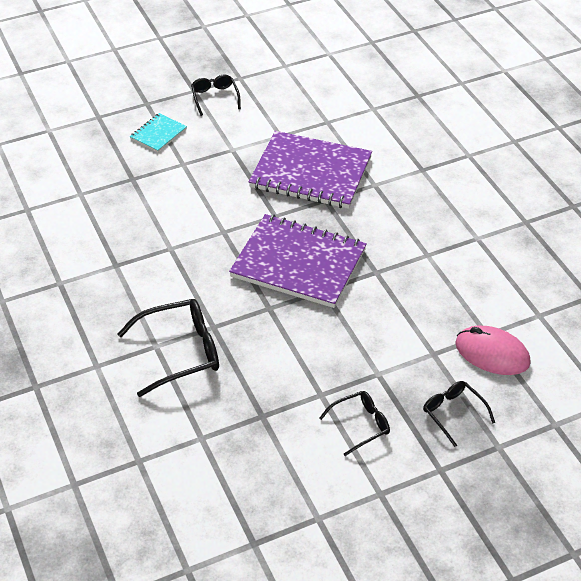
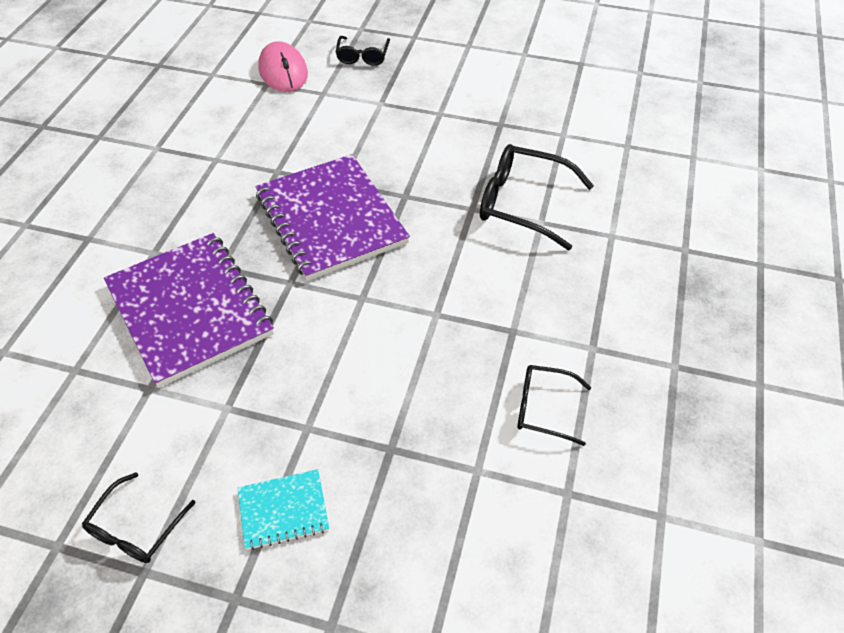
camera: 140 degrees left, 5 degrees up
black glasses [319,391,390,456] -> black glasses moved to [517,365,591,446]

